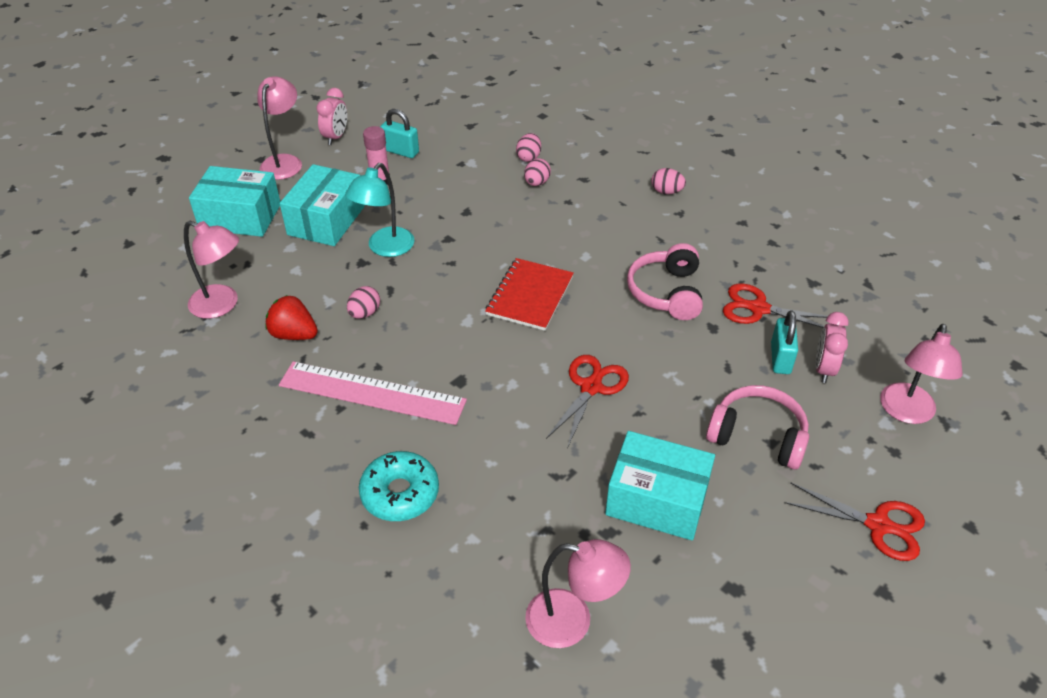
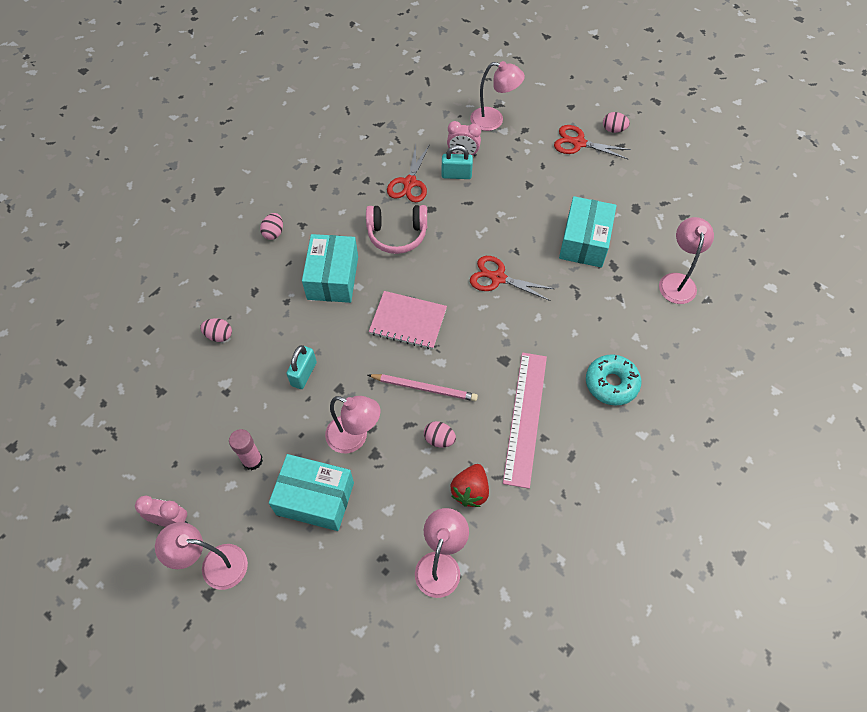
camera: 95 degrees left, 15 degrees up
turquoise box [189,166,280,237] -> turquoise box moved to [302,234,358,303]
turquoise lamp [345,163,414,257] -> pink lamp [325,396,381,453]
turquoise padlock [380,109,419,158] -> turquoise padlock moved to [286,345,317,389]
red notebook [485,258,574,331] -> pink notebook [369,291,447,349]
pink egg [524,158,551,186] -> pink egg moved to [603,112,630,133]
pink headphones [706,385,809,470] -> none
red scissors [785,483,925,561] -> red scissors turned 90 degrees counterclockwise [554,125,631,159]
none -> pink pencil [368,374,478,401]

